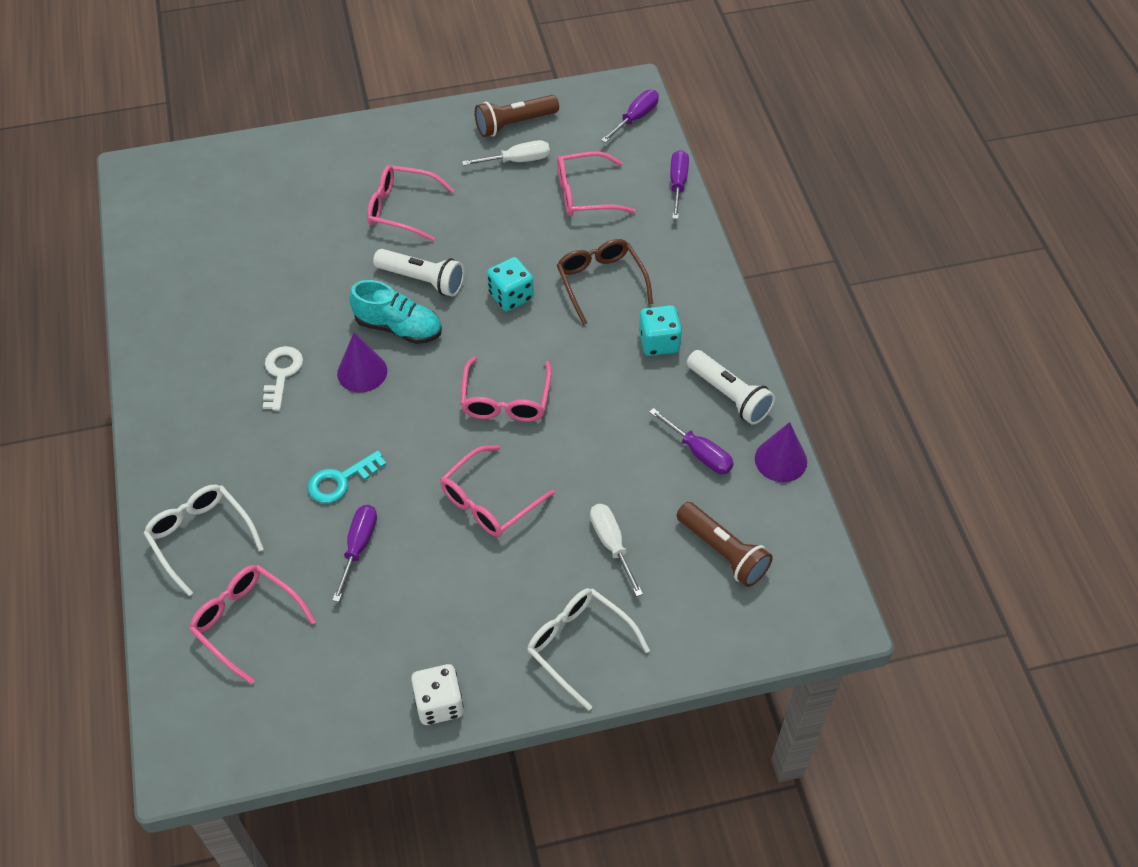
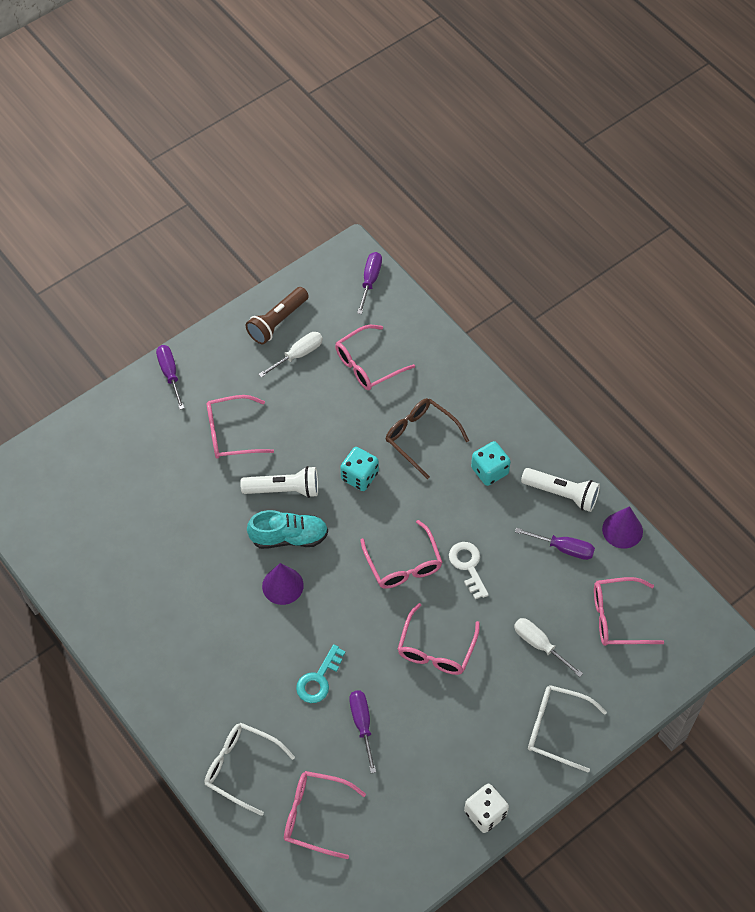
camera: 25 degrees left, 5 degrees up
white key [263,346,303,411] -> white key moved to [449,542,489,599]
purple screwdriver [670,150,689,219] -> purple screwdriver moved to [156,345,185,410]
brown flashlight [677,502,773,587] -> pink glasses [594,577,664,646]

